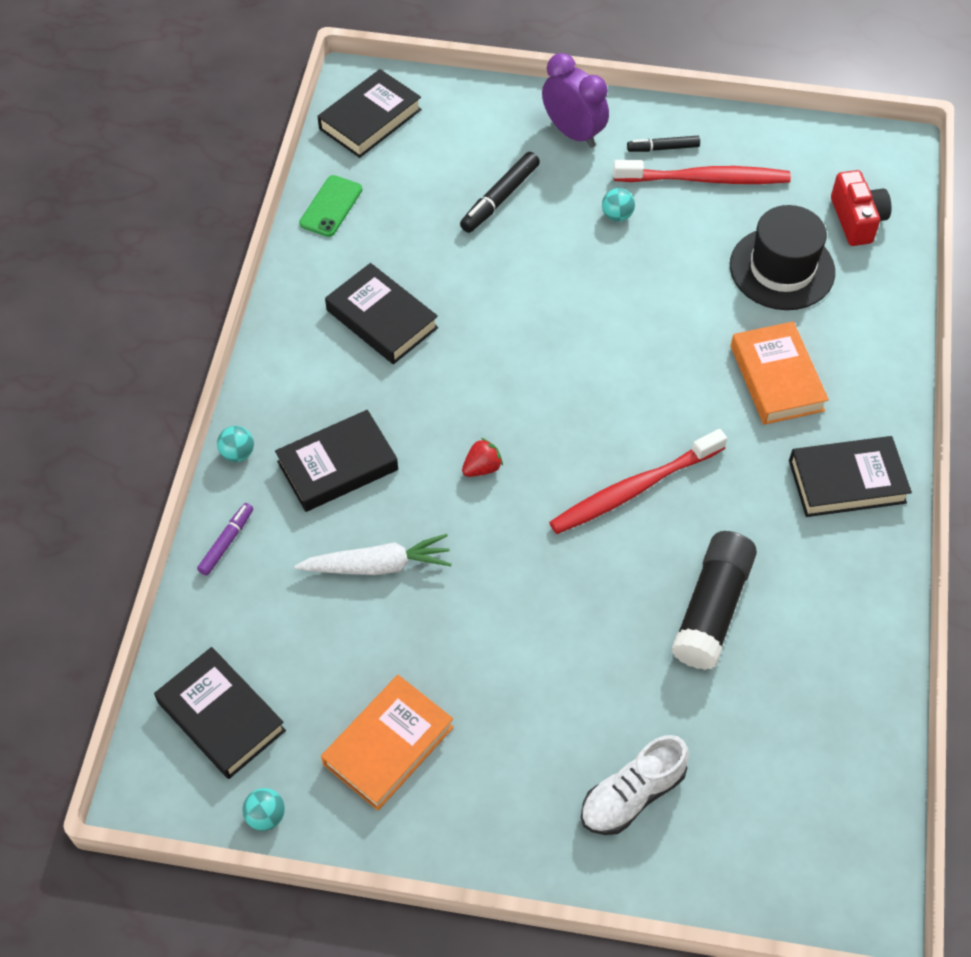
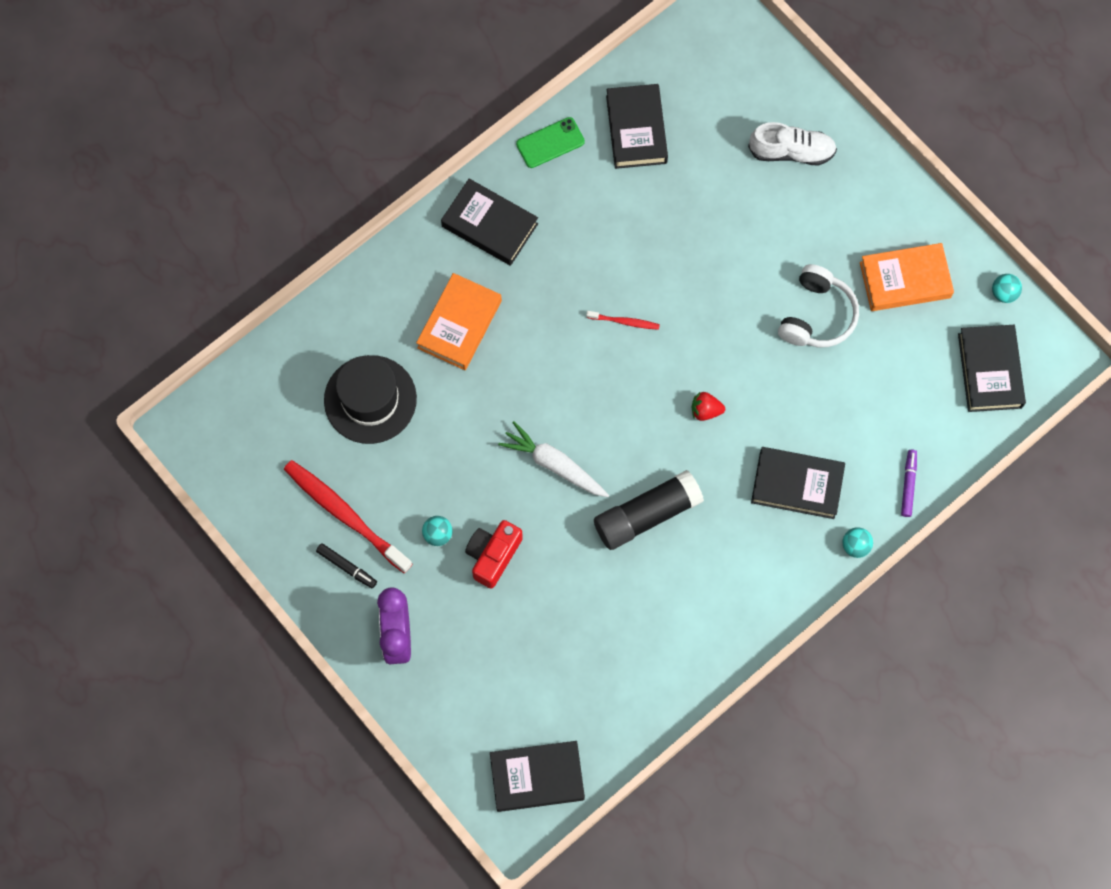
camera: 140 degrees left, 15 degrees up
purple marker [197,503,253,576] -> purple marker turned 120 degrees clockwise [901,450,917,517]
white carrot [294,534,452,575] -> white carrot moved to [498,421,609,497]
green phone [299,175,362,237] -> green phone moved to [516,117,585,168]
black book [325,263,438,364] -> black book moved to [606,84,668,169]
black marker [460,152,540,233] -> none
red toothbrush [549,429,727,534] -> red toothbrush [586,311,660,330], size x0.46
black glue stick [672,531,757,670] -> black glue stick moved to [594,470,704,550]
red camera [831,170,891,246] -> red camera moved to [465,520,523,589]
none -> white headphones [778,264,859,347]

